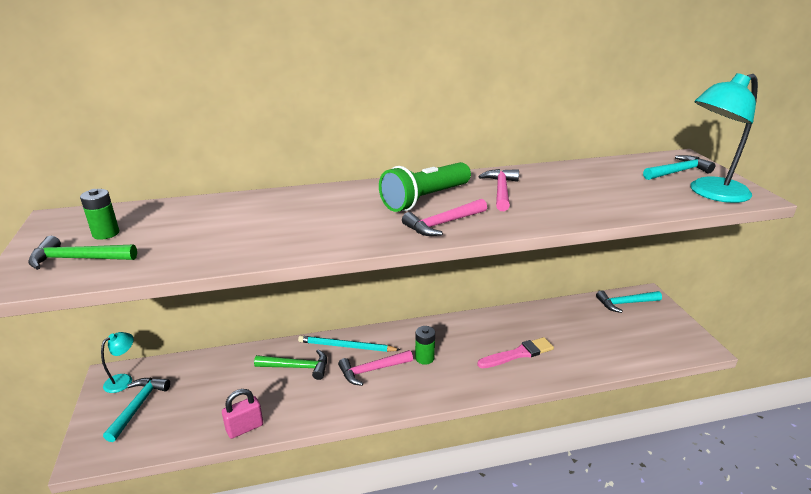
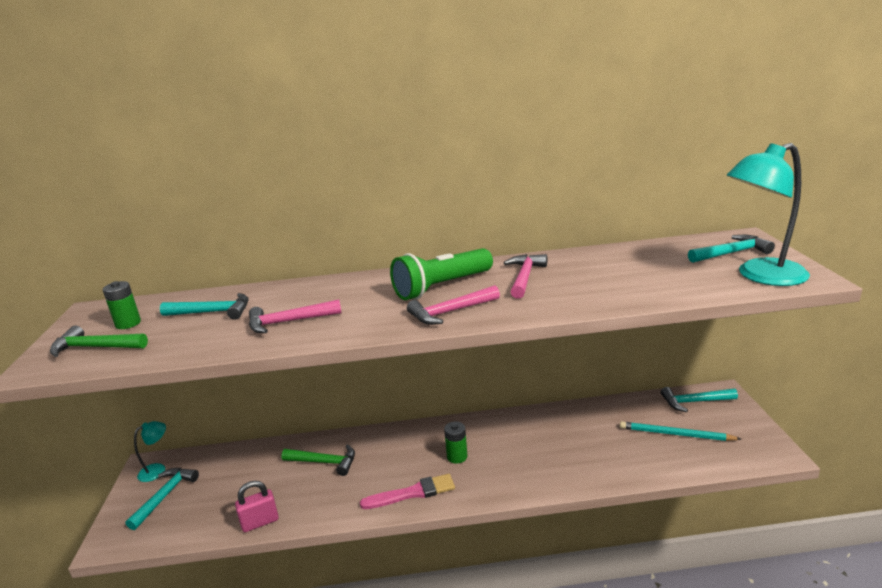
camera: 10 degrees right, 5 degrees down
turquoise pencil [298,336,400,352] -> turquoise pencil moved to [620,421,741,441]
pink hammer [338,350,413,386] -> pink hammer moved to [249,299,342,333]
pink brush [477,337,554,369] -> pink brush moved to [360,474,455,509]
none -> turquoise hammer [160,293,249,320]

